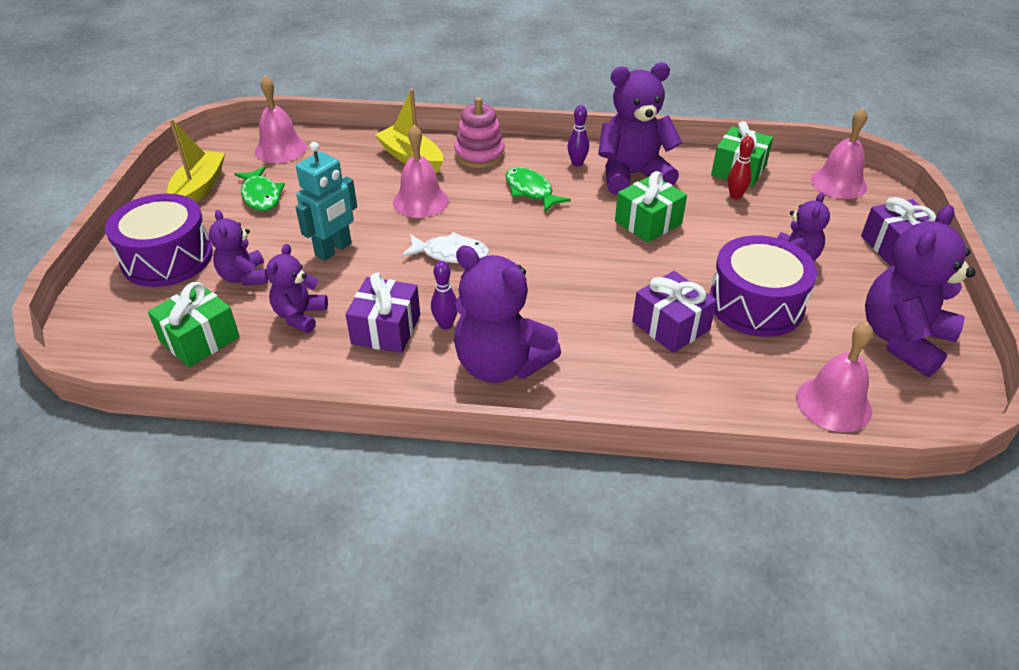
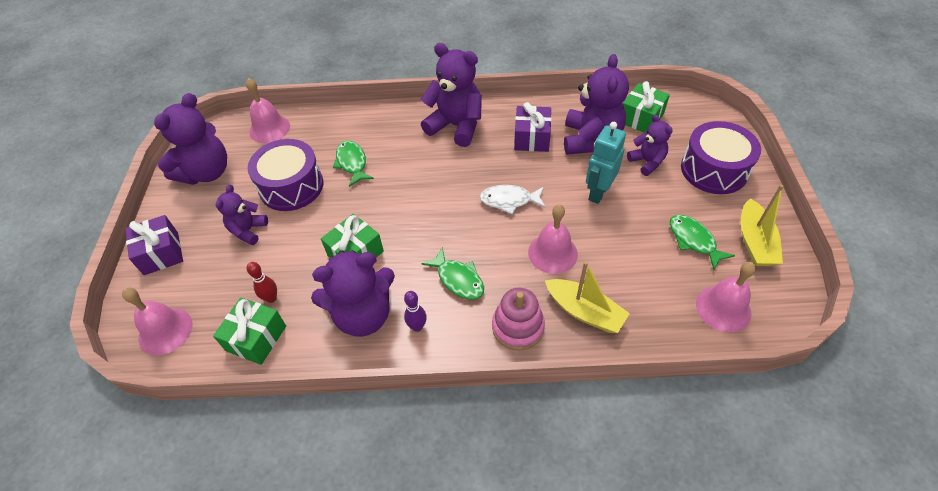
camera: 175 degrees right, 10 degrees up
purple teddy bear [266,244,328,333] -> purple teddy bear [564,54,629,155], size x1.77
purple bowling pin [431,261,458,330] -> none
purple gift [632,271,717,353] -> green fish [333,141,374,187]

